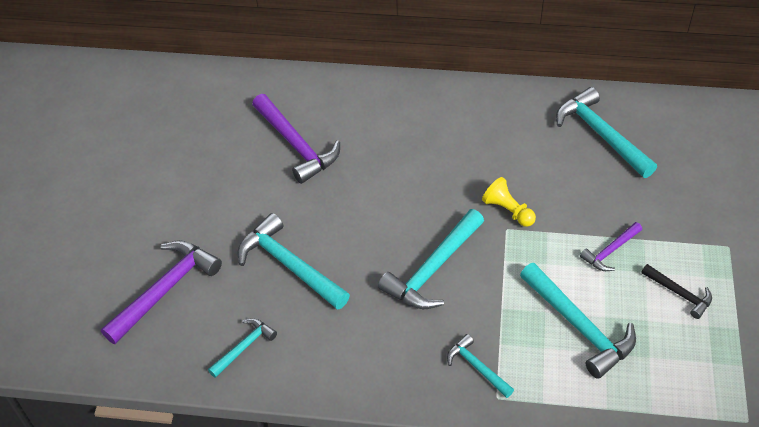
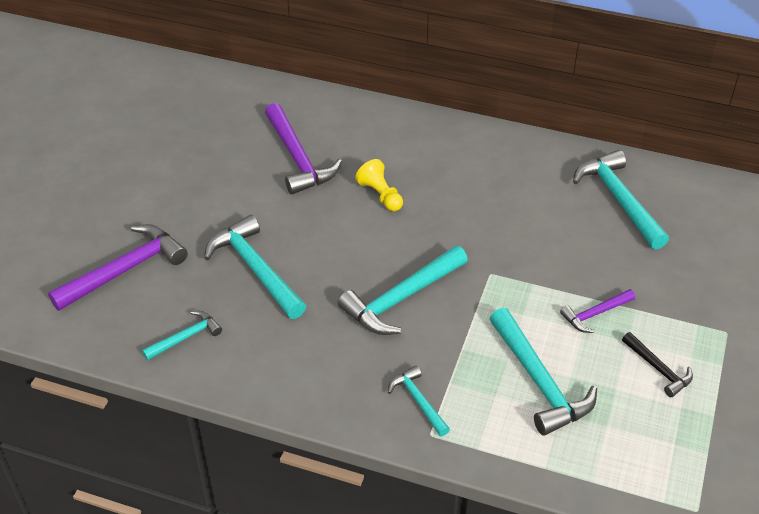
camera: 10 degrees right, 5 degrees down
yellow pawn [482,177,536,227] -> yellow pawn moved to [355,159,403,211]

